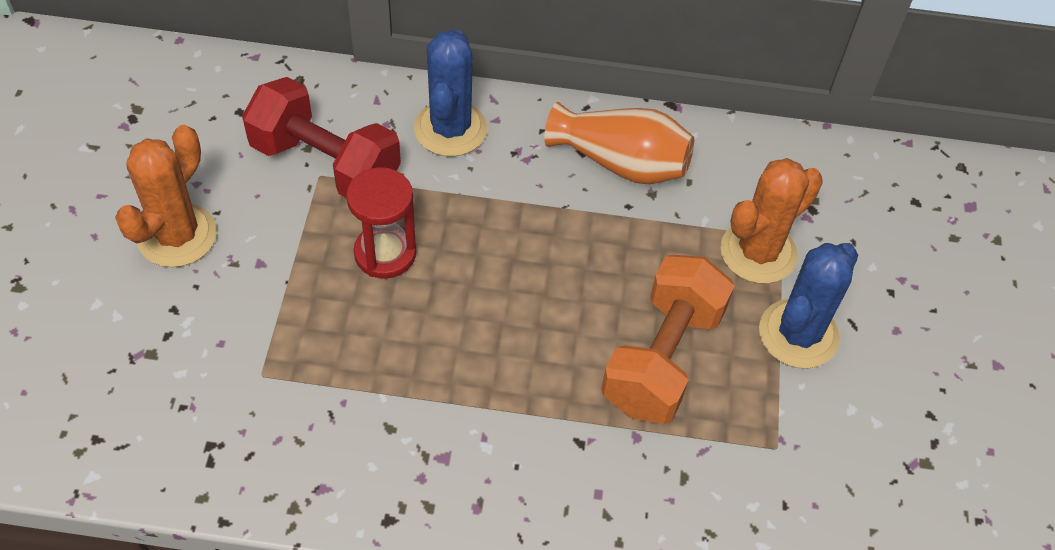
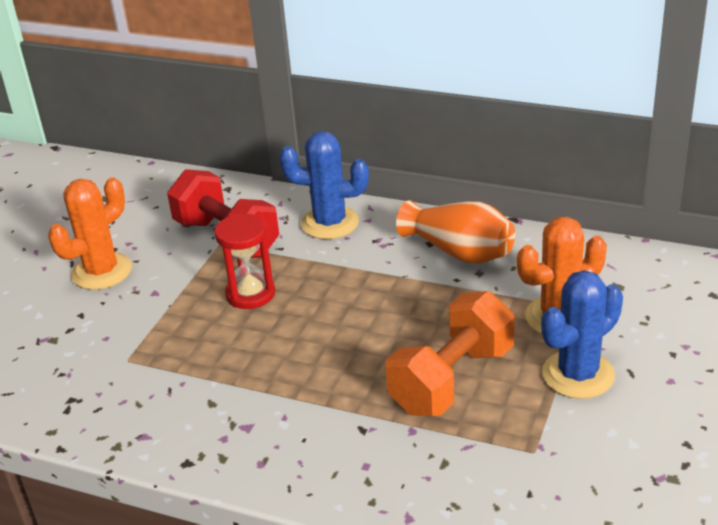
camera: 20 degrees right, 20 degrees down
blue cactus [414,30,487,157] -> blue cactus turned 75 degrees clockwise [279,131,369,239]

